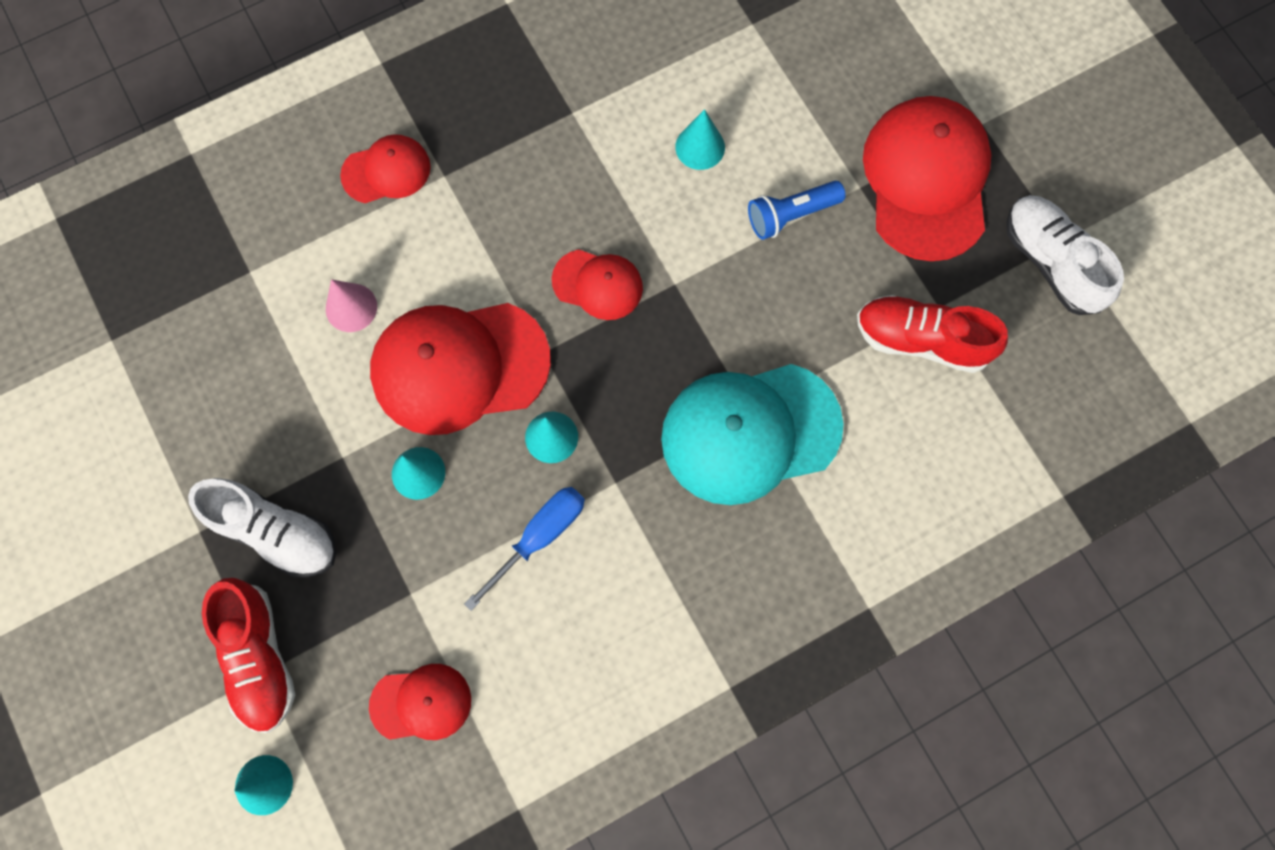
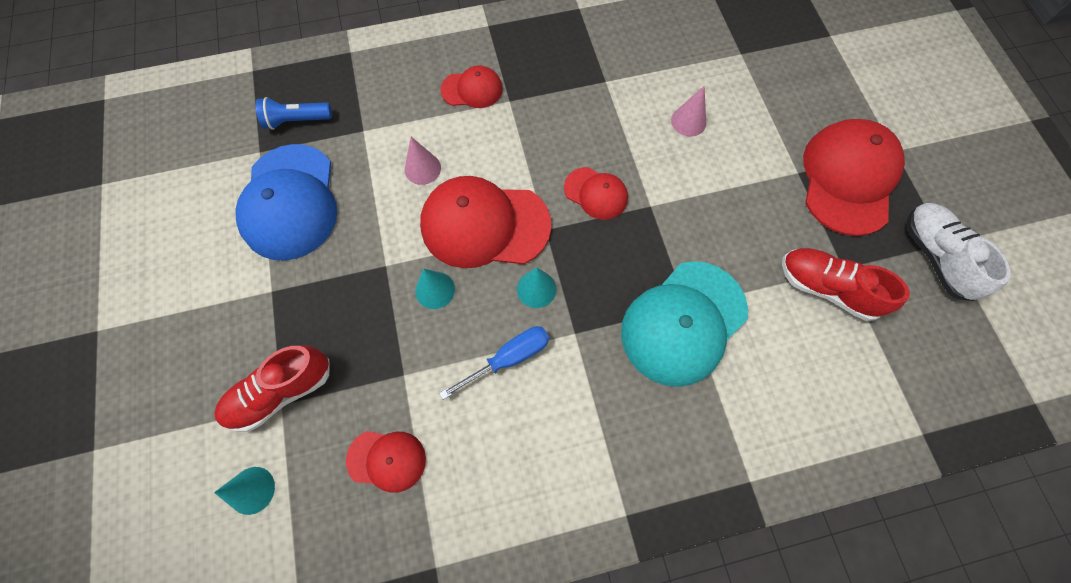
camera: 15 degrees right, 5 degrees down
white shoe [188,478,336,577] -> none
red shoe [202,578,295,733] -> red shoe turned 60 degrees clockwise [214,345,329,432]
turquoise cap [661,364,844,505] -> turquoise cap turned 45 degrees counterclockwise [621,261,748,387]
turquoise cone [675,109,725,170] -> pink cone [671,86,706,137]
blue flashlight [748,181,846,240] -> blue flashlight moved to [256,97,332,130]
none -> blue cap [235,144,337,261]

